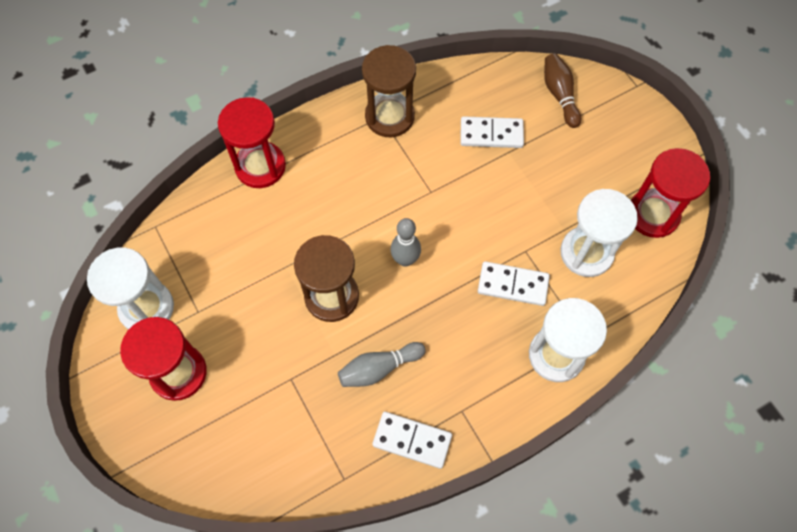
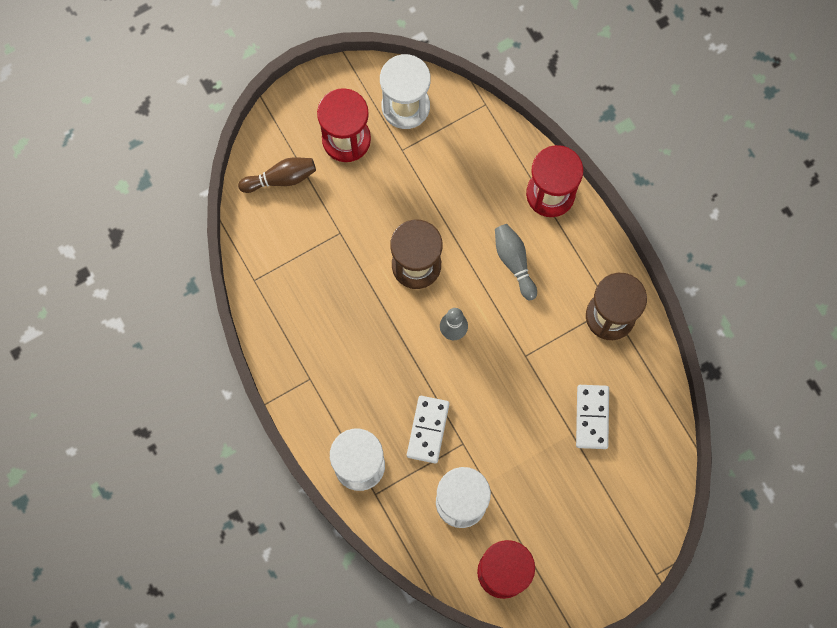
camera: 90 degrees right, 10 degrees up
grey bowling pin [338,342,426,387] -> grey bowling pin moved to [495,224,537,300]
white domino [372,412,452,469] -> none
brown bowling pin [544,53,581,128] -> brown bowling pin moved to [238,157,316,193]

